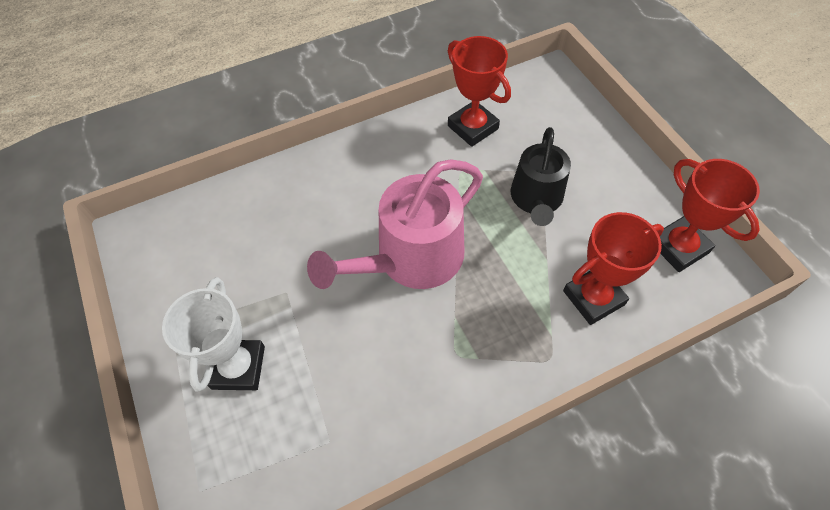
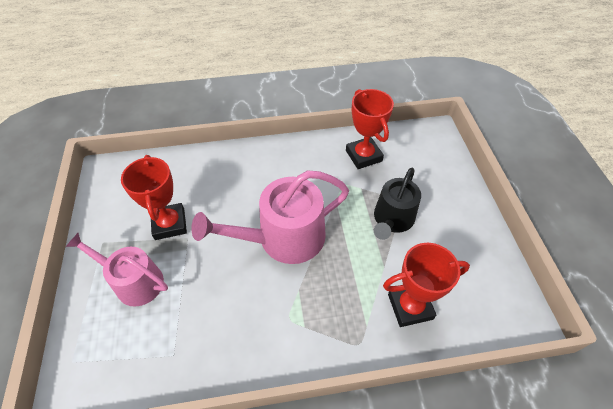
camera: 15 degrees right, 5 degrees down
white trophy [162,277,265,391] -> pink watering can [65,233,168,307]
red trophy [660,159,760,272] -> red trophy moved to [121,155,187,240]

